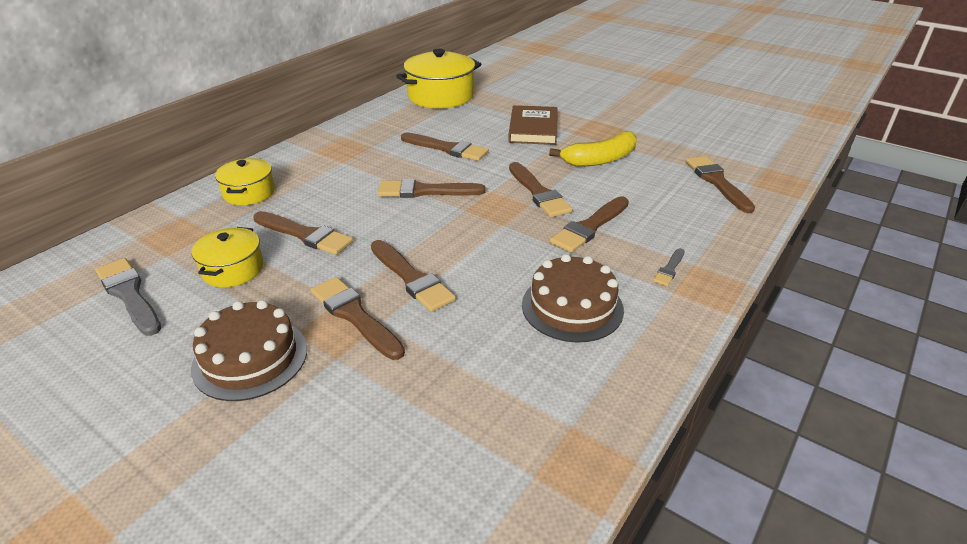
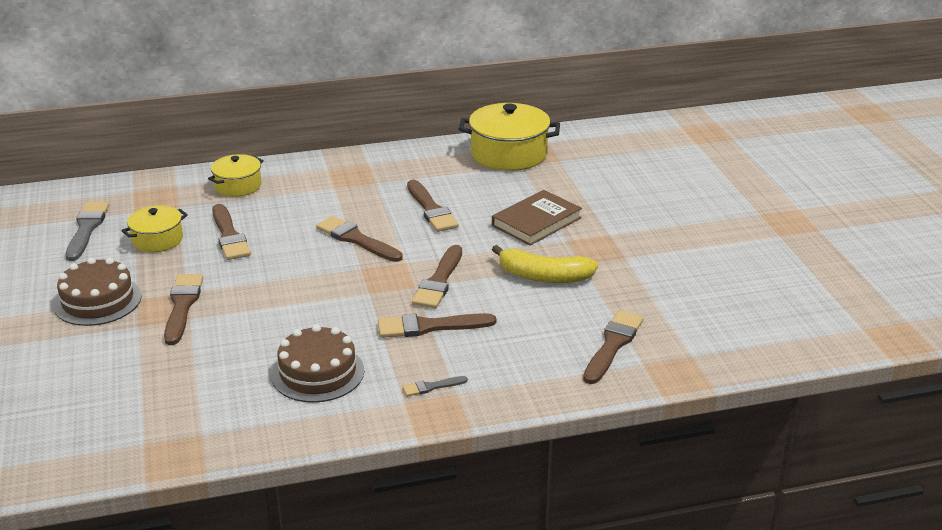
camera: 40 degrees right, 5 degrees down
brown brush [371,240,456,312] -> none

